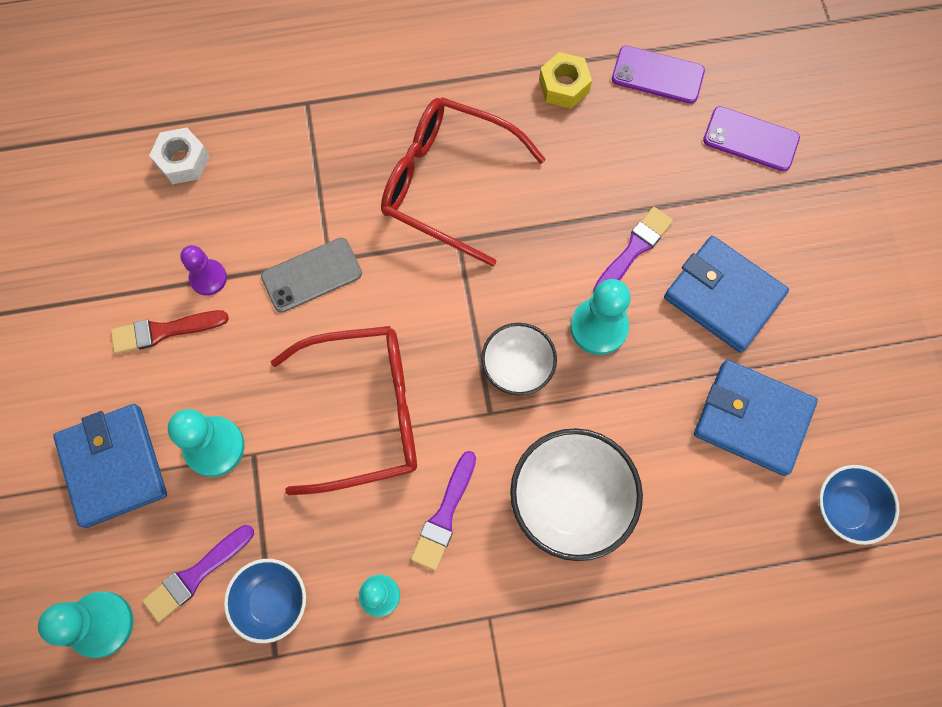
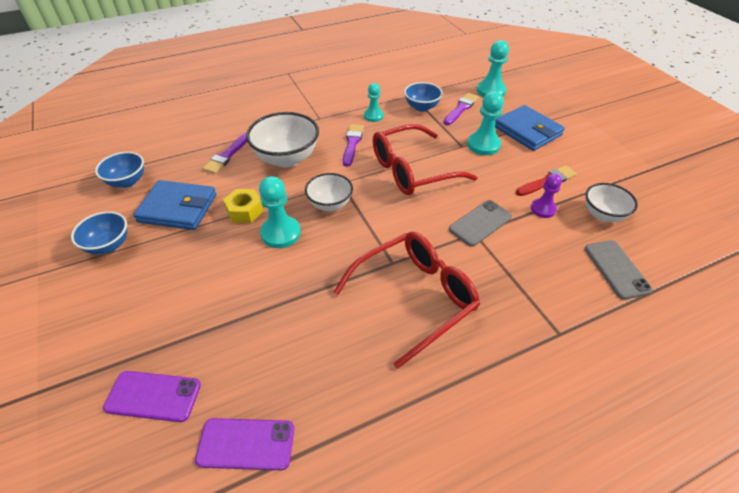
camera: 165 degrees right, 25 degrees down
white nut [149,128,210,184] -> grey phone [585,240,653,300]
red glasses [381,97,546,267] -> red glasses turned 45 degrees counterclockwise [334,232,480,369]
yellow nut [539,52,592,109] -> yellow nut moved to [223,189,264,223]
purple brush [593,207,673,291] -> purple brush moved to [202,133,247,174]
blue wallet [664,236,789,353] -> none
none -> blue bowl [71,211,127,255]
none -> white bowl [585,183,638,222]

